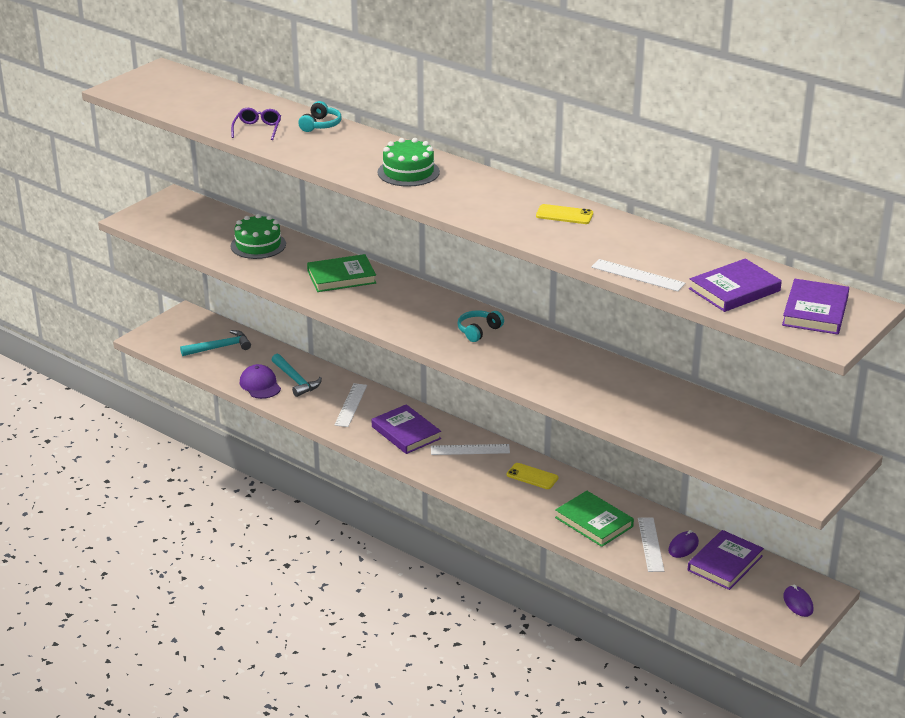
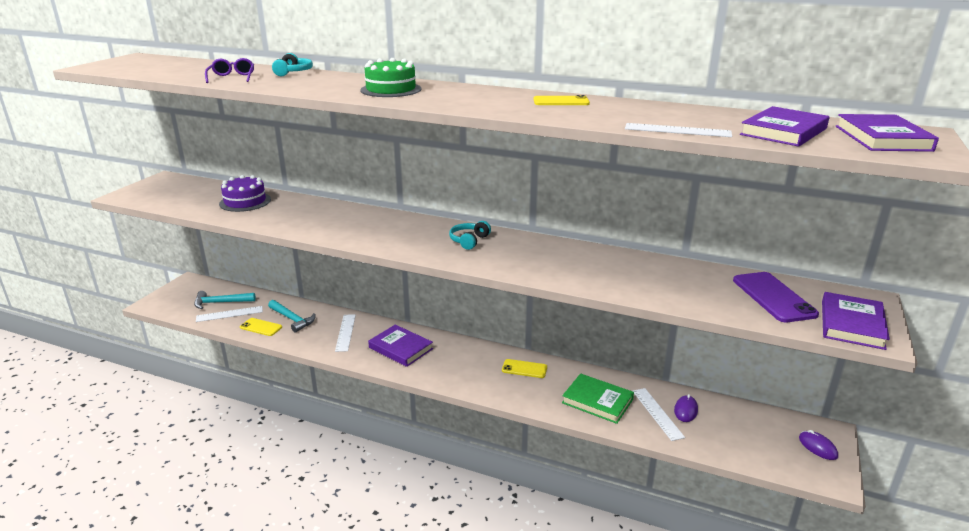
camera: 15 degrees left, 5 degrees down
turquoise hammer [180,330,251,356] -> turquoise hammer turned 150 degrees counterclockwise [194,291,256,309]
green cake [231,214,286,259] -> purple cake [219,175,271,212]
purple cap [240,364,281,399] -> yellow phone [240,318,282,336]
green book [307,254,376,292] -> none
white ruler [431,444,510,455] -> white ruler moved to [196,306,263,322]
purple book [688,530,764,590] -> purple book moved to [822,292,890,350]
none -> purple phone [733,272,819,323]

